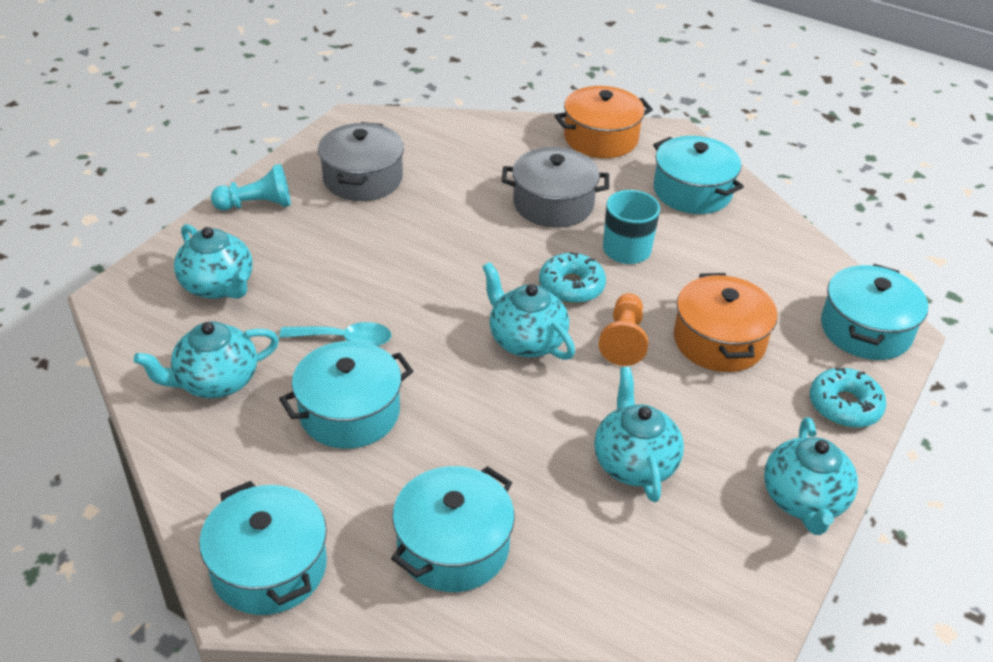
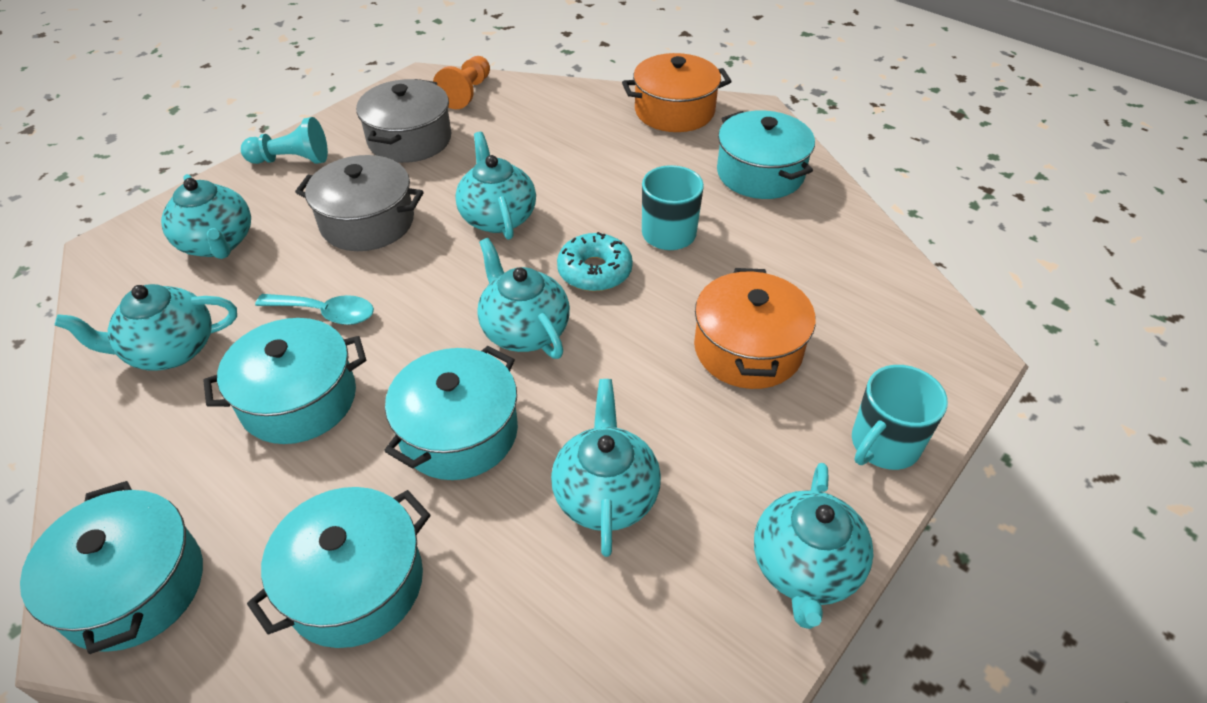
camera: 10 degrees right, 5 degrees up
grey pot [502,147,609,228] -> grey pot moved to [295,155,424,251]
orange pawn [599,293,648,366] -> orange pawn moved to [433,56,490,109]
turquoise donut [810,368,886,428] -> turquoise mug [852,365,948,470]
turquoise pot [821,264,928,360] -> turquoise pot moved to [384,346,518,480]
none -> turquoise teapot [455,132,536,240]

